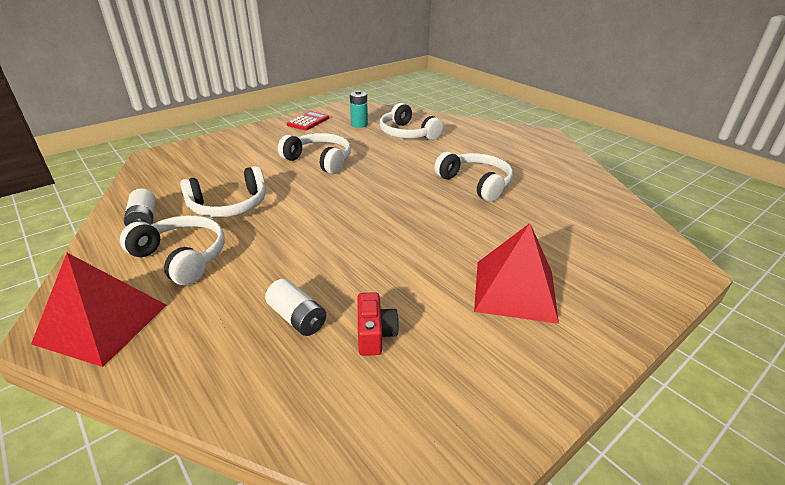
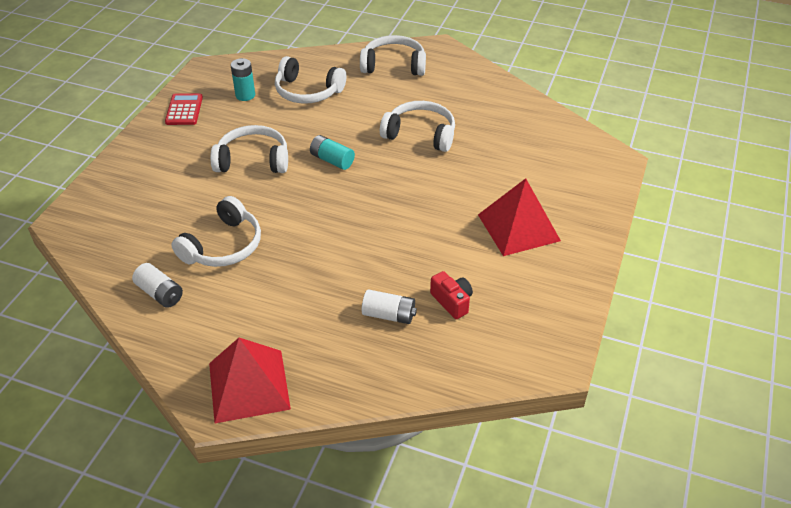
camera: 30 degrees left, 10 degrees up
white headphones [120,215,225,286] -> white headphones moved to [360,35,426,76]
none -> turquoise battery [310,135,355,170]

